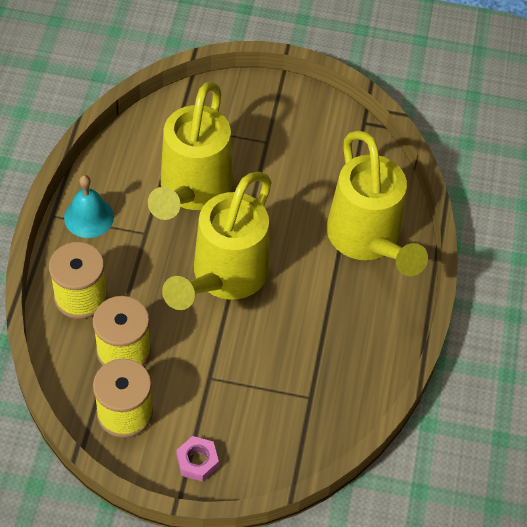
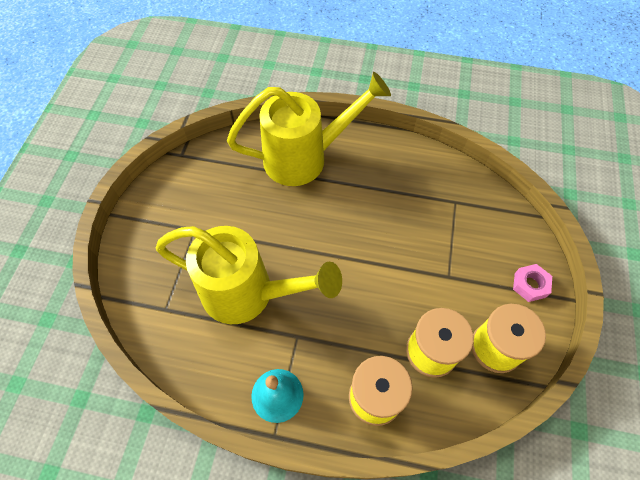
camera: 85 degrees left, 5 degrees up
yellow watering can [162,172,272,310] -> none

